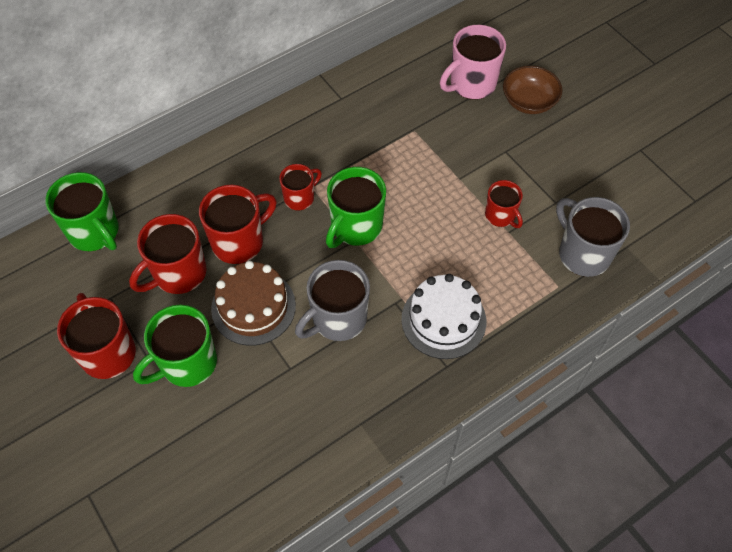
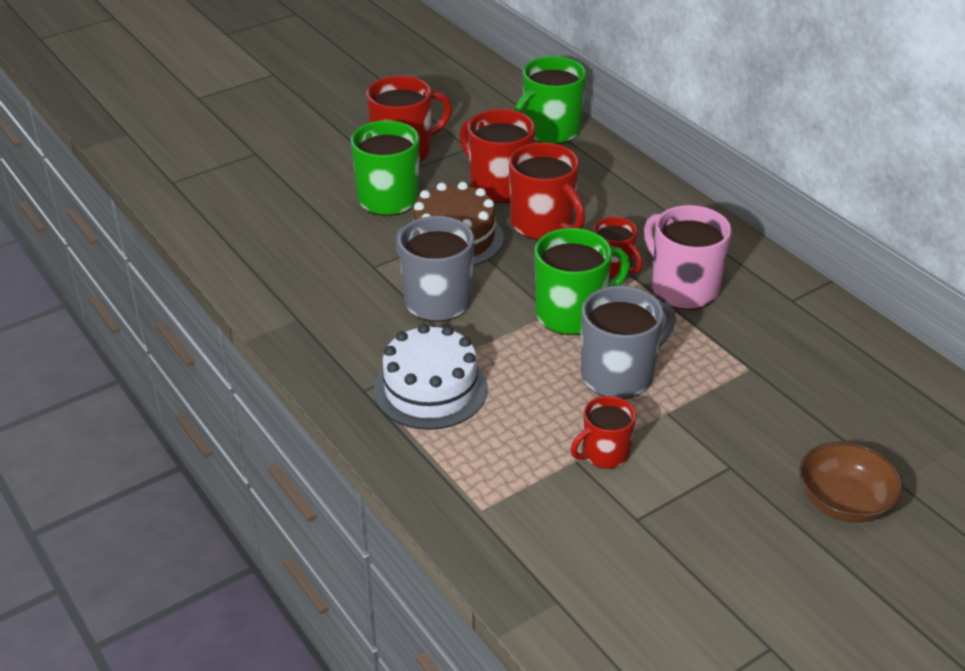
camera: 90 degrees right, 20 degrees down
green mug [326,167,386,248] -> green mug turned 120 degrees clockwise [534,228,630,335]
pink mug [440,25,506,100] -> pink mug moved to [644,205,732,310]
grey mug [556,197,630,277] -> grey mug moved to [581,286,676,399]

